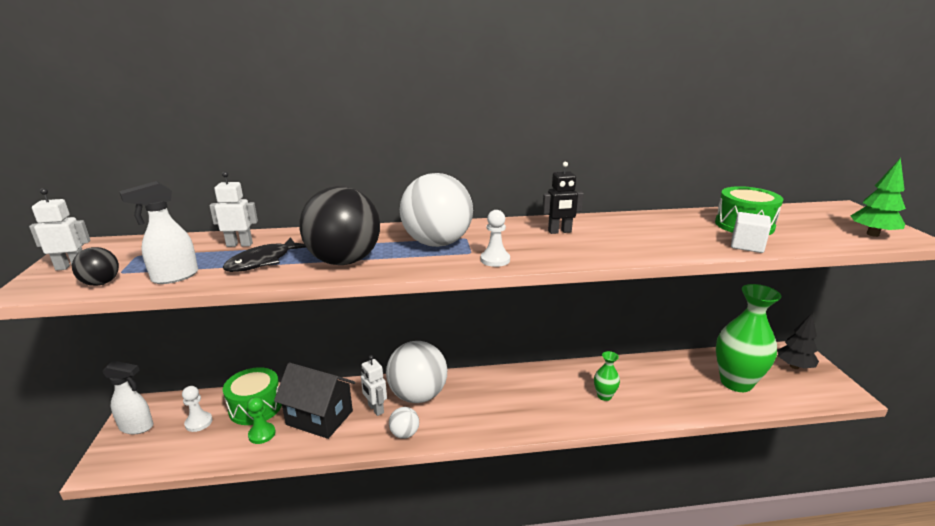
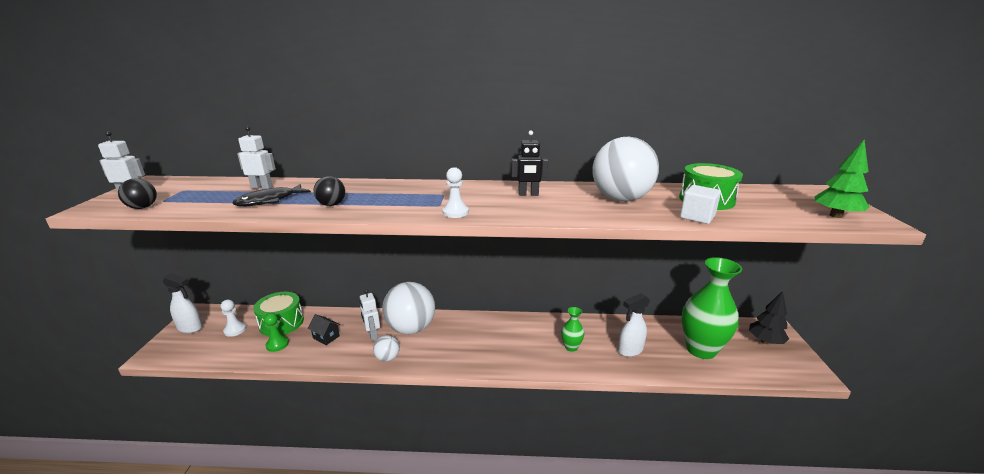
camera: 10 degrees right, 0 degrees up
white spray bottle [119,181,198,284] -> white spray bottle moved to [618,293,650,357]
black house [274,363,355,439] -> black house [308,314,340,345], size x0.48
black ball [299,186,380,265] -> black ball [314,176,345,206], size x0.46
white ball [400,173,473,247] -> white ball moved to [592,137,659,201]

